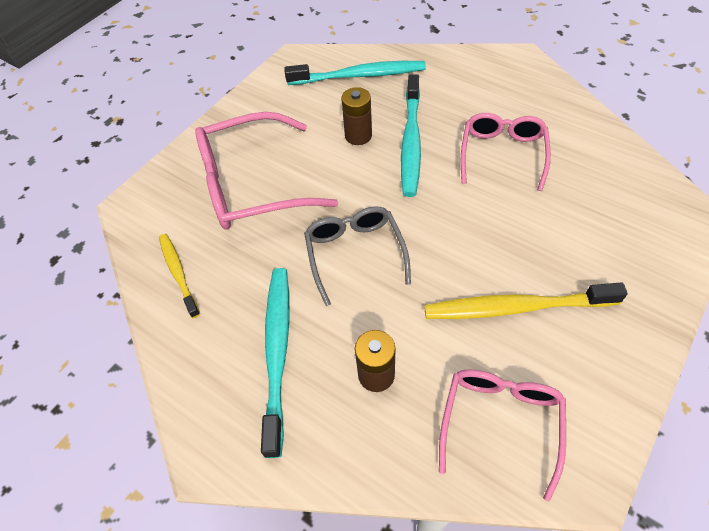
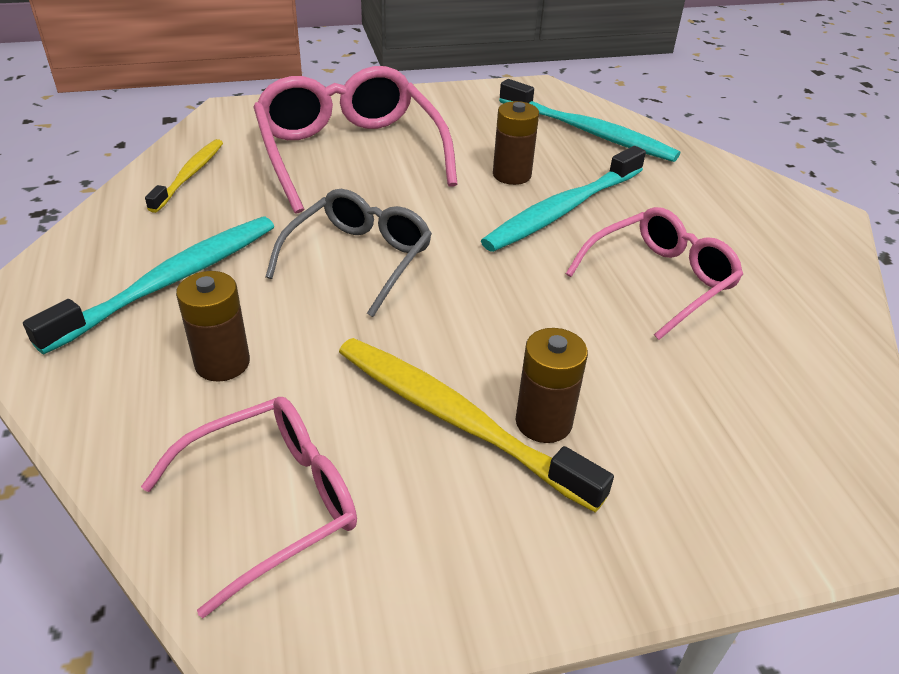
camera: 35 degrees right, 15 degrees down
pink glasses [195,112,338,230] -> pink glasses turned 45 degrees clockwise [253,66,458,214]
none -> brown battery [516,328,588,443]

